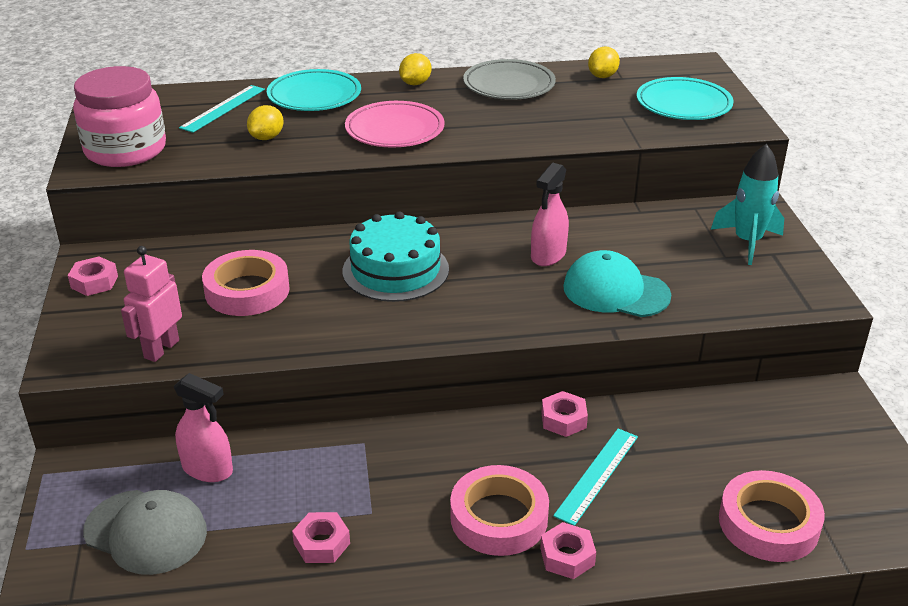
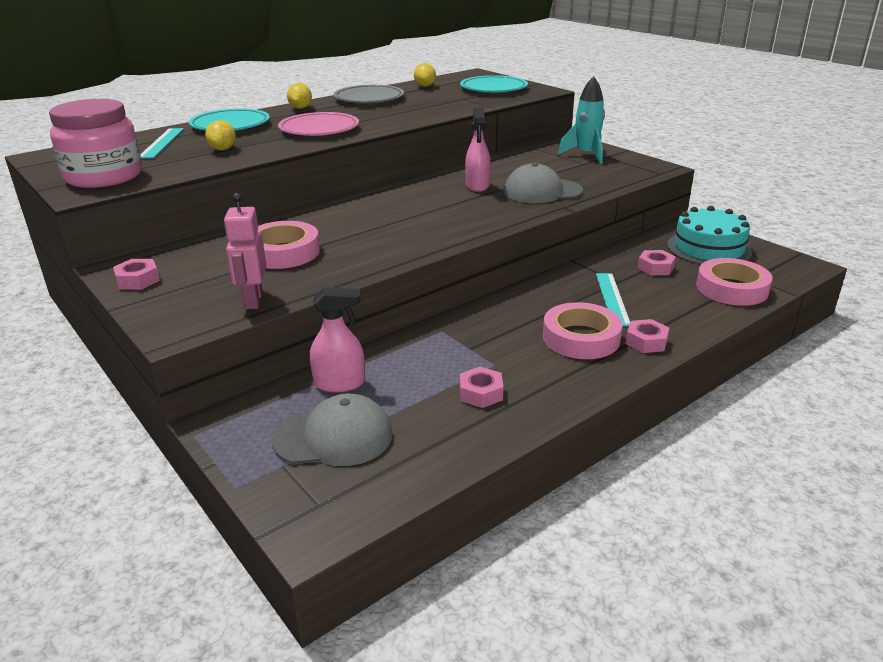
camera: 30 degrees left, 5 degrees down
turquoise cake [343,211,449,302] -> turquoise cake moved to [667,206,752,265]
pink nut [541,391,588,437] -> pink nut moved to [638,250,676,275]
turquoise cap [563,250,671,317] -> grey cap [504,163,583,203]

